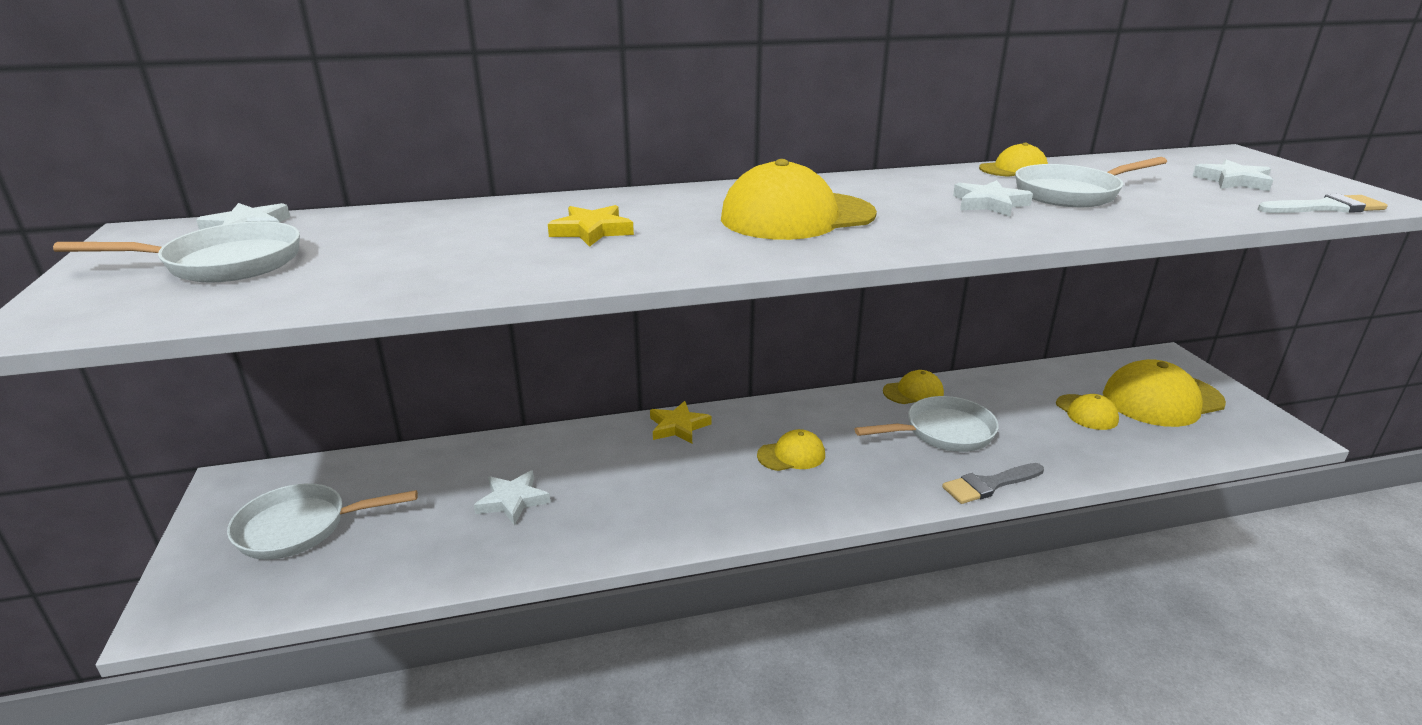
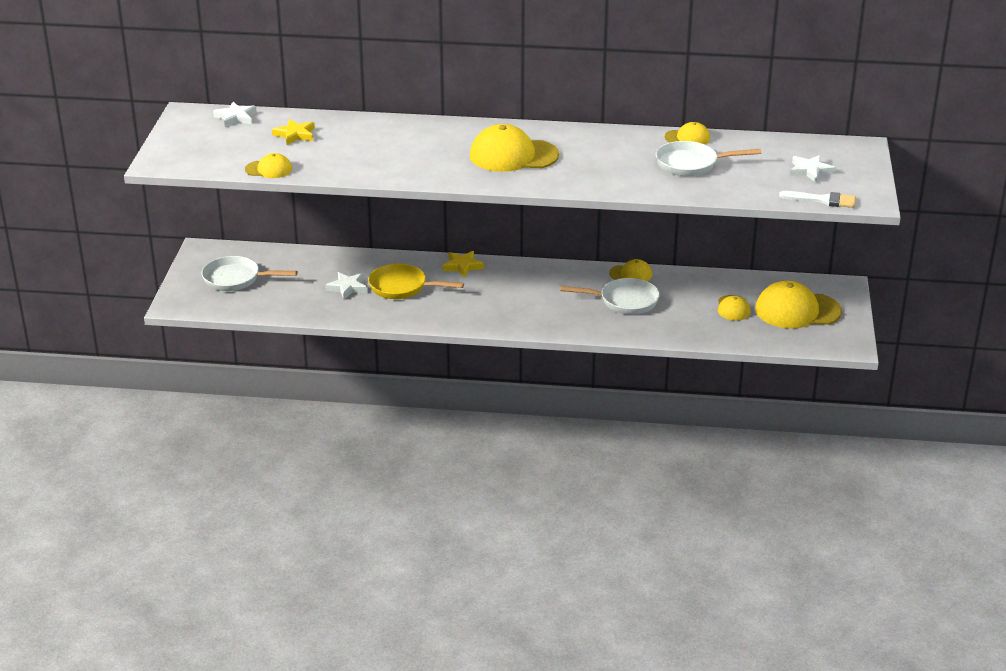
camera: 20 degrees right, 5 degrees up
white pan [53,221,300,282] -> none
yellow star [548,205,634,247] -> yellow star moved to [272,119,315,145]
yellow cap [757,429,825,471] -> yellow cap moved to [245,153,292,178]
grey brush [942,463,1044,504] -> none
white star [953,180,1033,217] -> none
none -> yellow pan [368,264,464,299]

